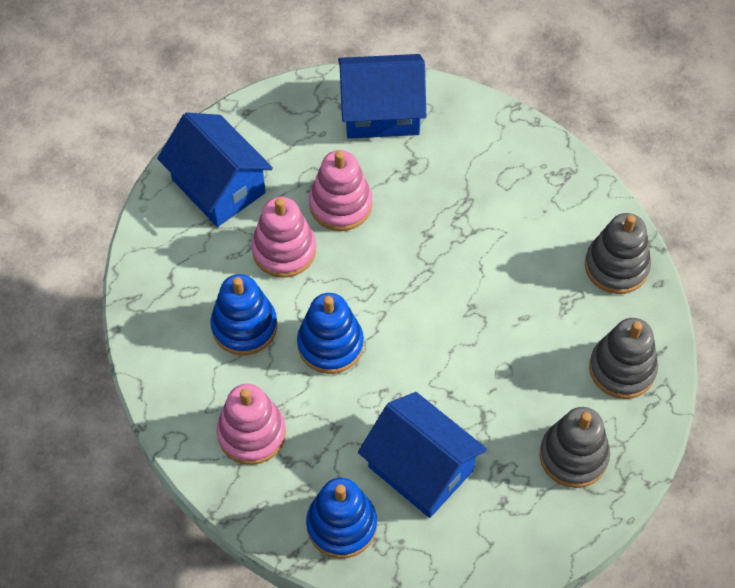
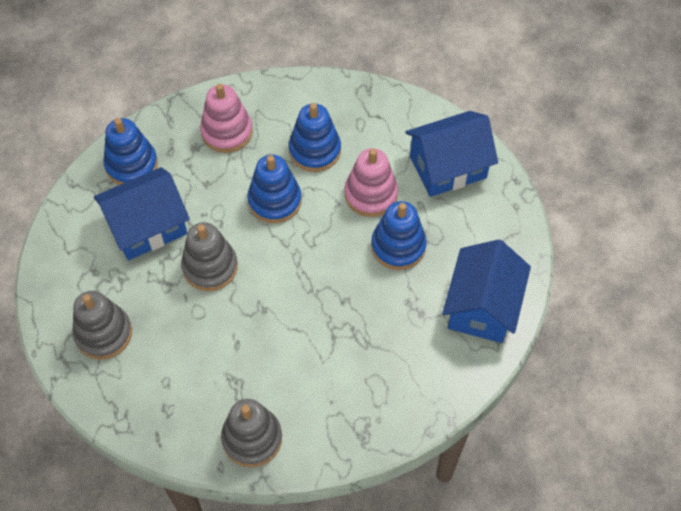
camera: 110 degrees right, 0 degrees up
pink stacking toy [309,150,372,231] -> blue stacking toy [371,201,427,270]
grey stacking toy [589,318,658,399] -> grey stacking toy moved to [181,222,238,291]

